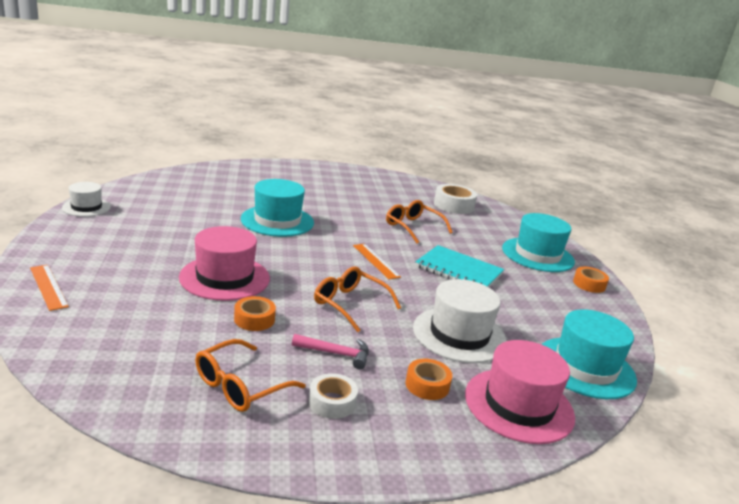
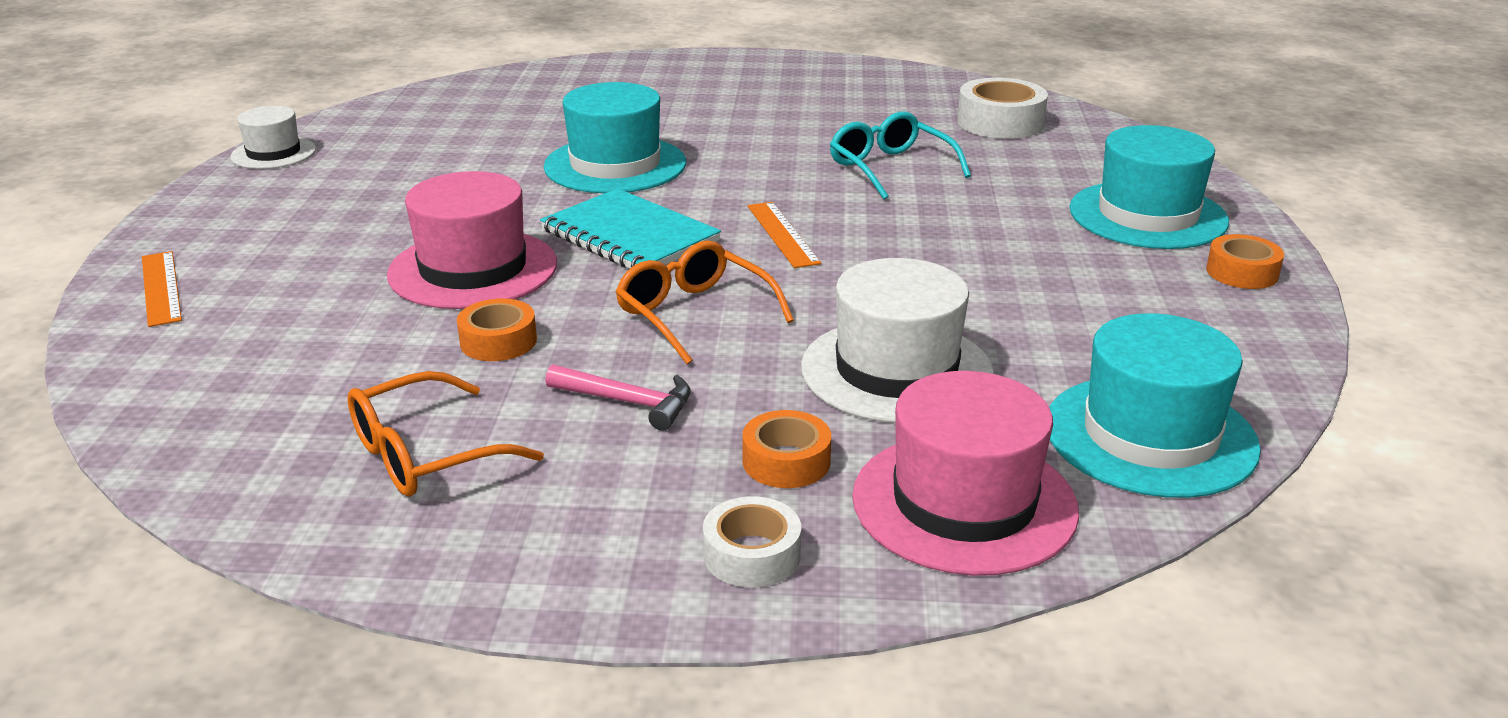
camera: 15 degrees right, 5 degrees up
white tape [309,373,358,419] -> white tape moved to [703,496,801,588]
orange glasses [386,200,453,243] -> turquoise glasses [830,111,971,199]
turquoise notebook [415,245,504,287] -> turquoise notebook moved to [540,188,721,268]

